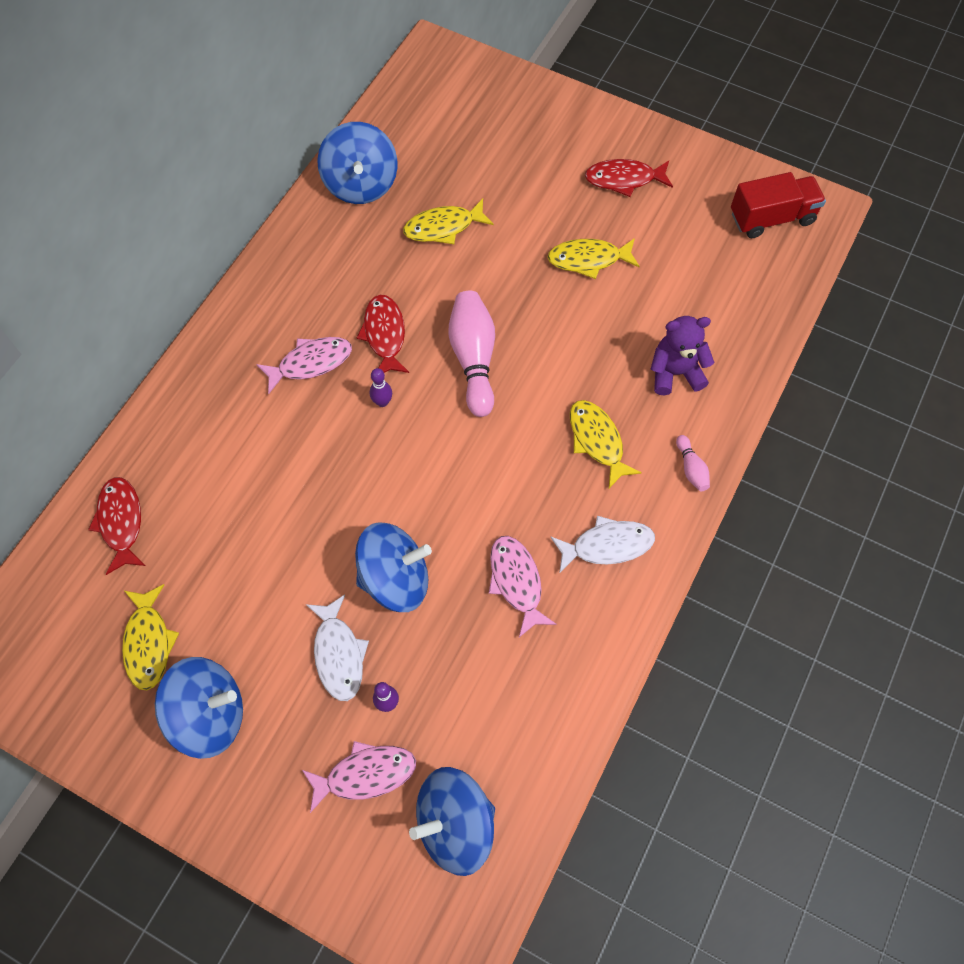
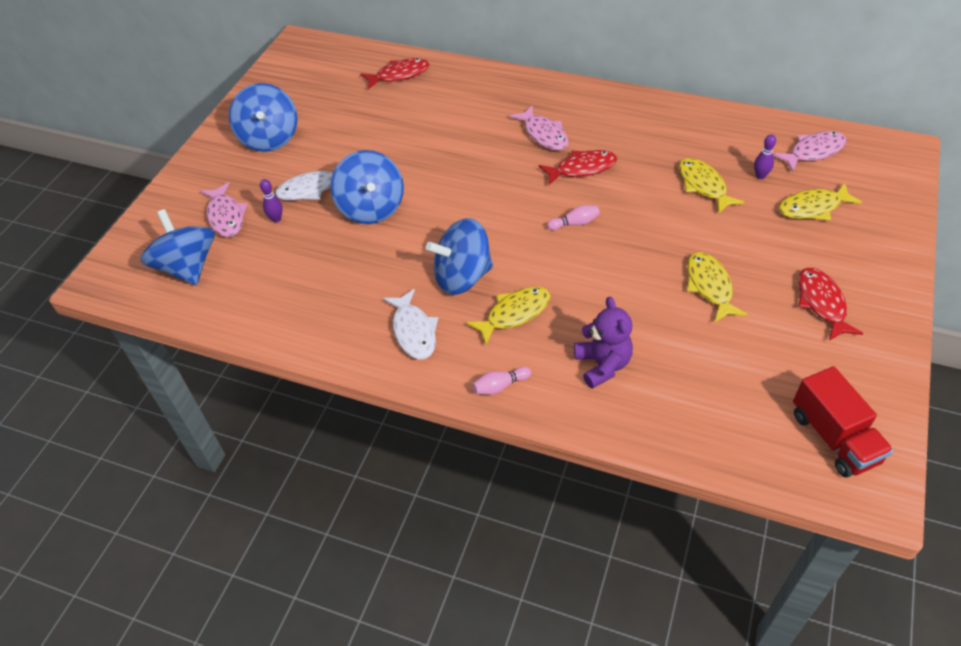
camera: 85 degrees right, 15 degrees down
yellow fish [122,584,179,690] -> yellow fish moved to [779,183,862,220]
blue spinning top [317,122,398,204] -> blue spinning top moved to [426,218,493,295]
purple bowling pin [370,368,392,407] -> purple bowling pin moved to [754,134,776,179]
pink bowling pin [448,291,495,417] -> pink bowling pin [547,205,600,230], size x0.47
pink fish [489,536,557,637] -> pink fish moved to [773,131,846,172]

